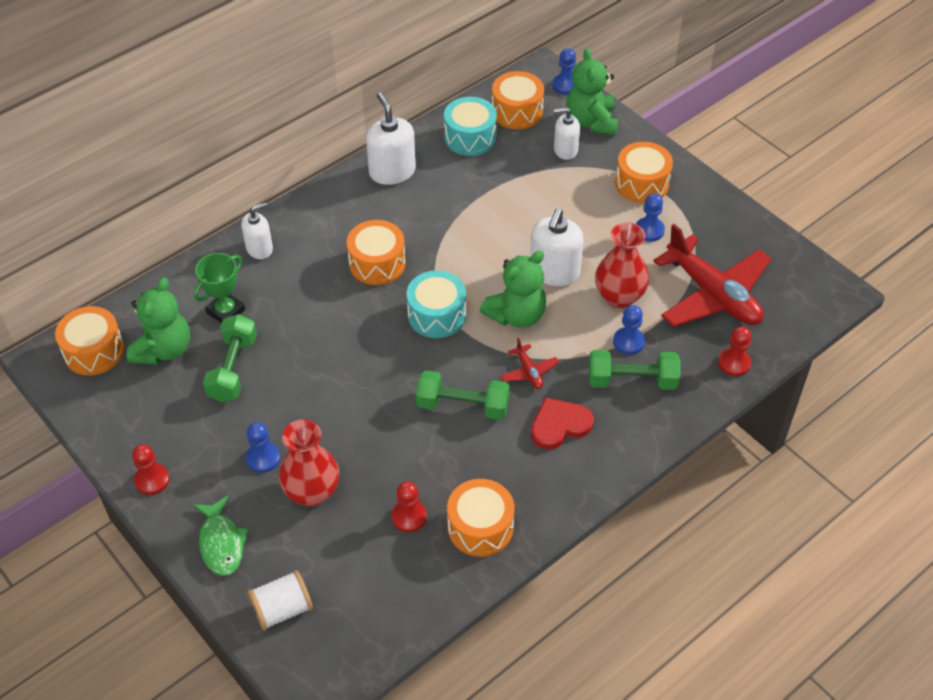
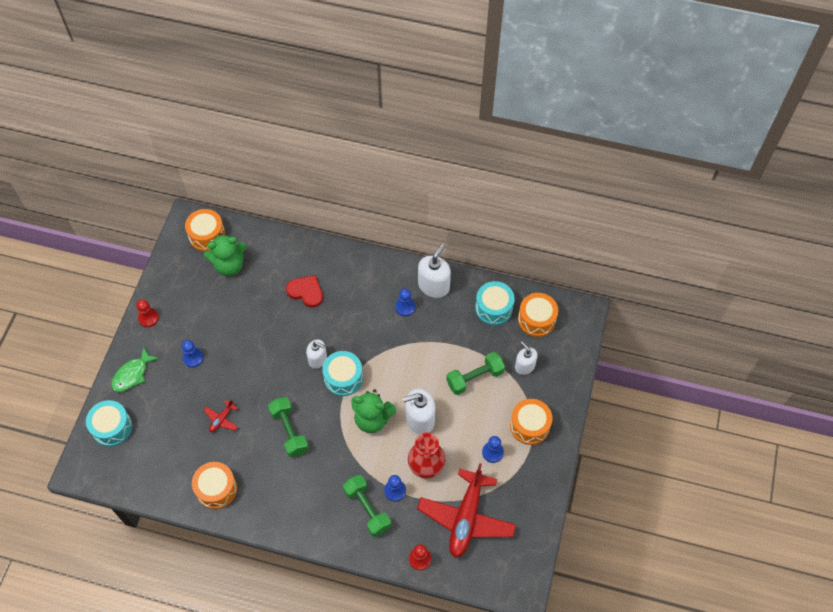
camera: 55 degrees right, 10 degrees up
green trophy [194,253,245,323] -> none
green dumbbell [203,314,257,402] -> green dumbbell moved to [446,352,505,395]
white soap dispenser [241,202,273,259] -> white soap dispenser moved to [306,339,327,369]
white spool [248,570,313,631] -> turquoise drum [86,400,132,447]
red vase [279,419,339,507] -> none
orange drum [347,220,406,285] -> none
red pawn [392,481,427,532] -> none
red plane [500,338,559,389] -> red plane moved to [204,399,238,432]
red heart [531,397,594,450] -> red heart moved to [286,275,323,308]
blue pawn [552,48,576,95] -> blue pawn moved to [395,289,415,316]
green teddy bear [567,48,618,135] -> none

